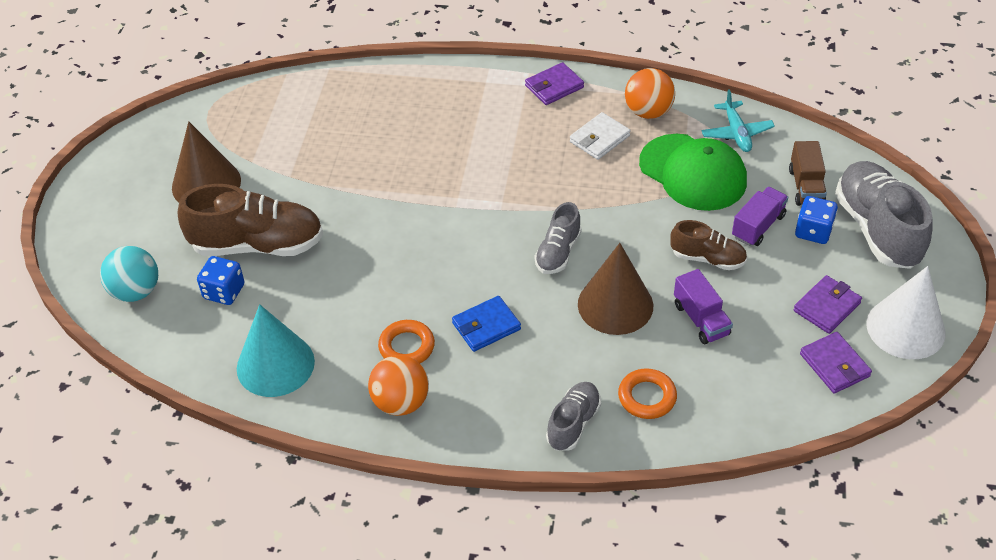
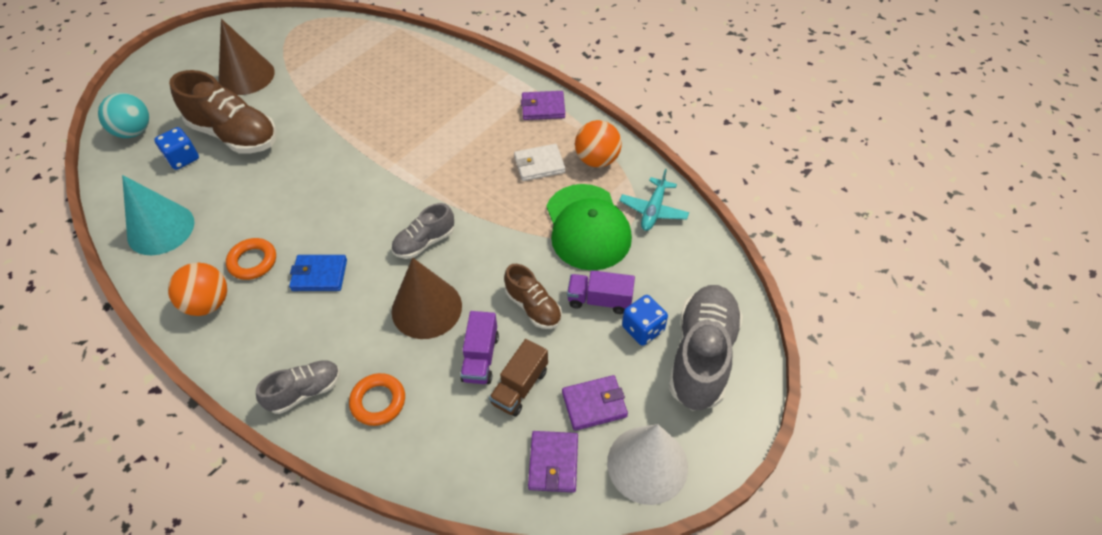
camera: 30 degrees right, 5 degrees up
purple truck [732,187,788,246] -> purple truck turned 150 degrees counterclockwise [567,270,635,314]
brown truck [789,141,827,206] -> brown truck moved to [489,339,548,416]

